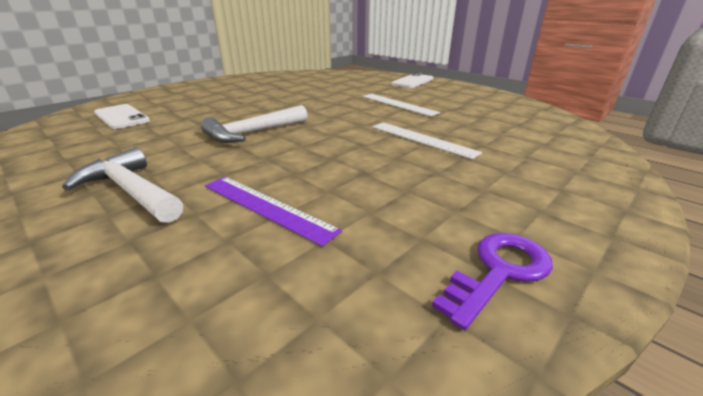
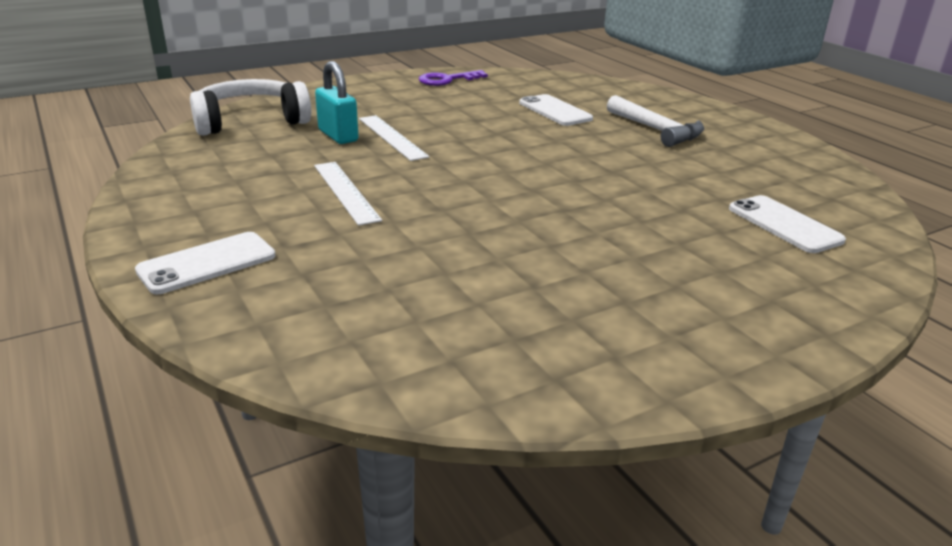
camera: 165 degrees left, 0 degrees up
white hammer [201,105,307,143] -> none
purple ruler [205,177,342,246] -> white phone [519,94,593,126]
none -> white headphones [190,79,311,136]
none -> turquoise padlock [315,61,359,144]

